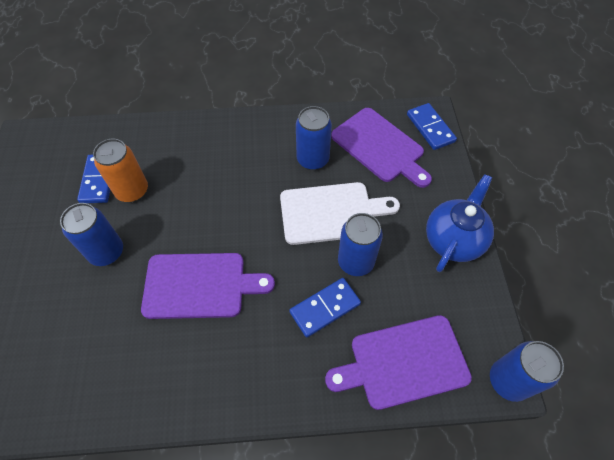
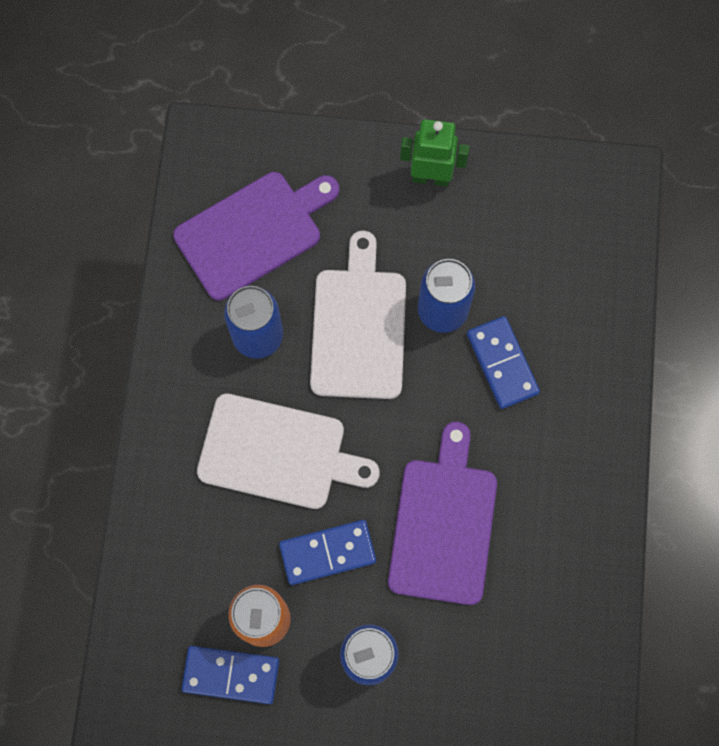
camera: 80 degrees left, 15 degrees up
purple cutting board [325,315,472,410] -> none
blue domino [407,103,457,150] -> blue domino moved to [279,520,376,585]
blue teapot [426,174,494,272] -> green robot [400,119,470,186]
blue can [490,341,564,402] -> none
none -> white cutting board [197,394,380,509]

